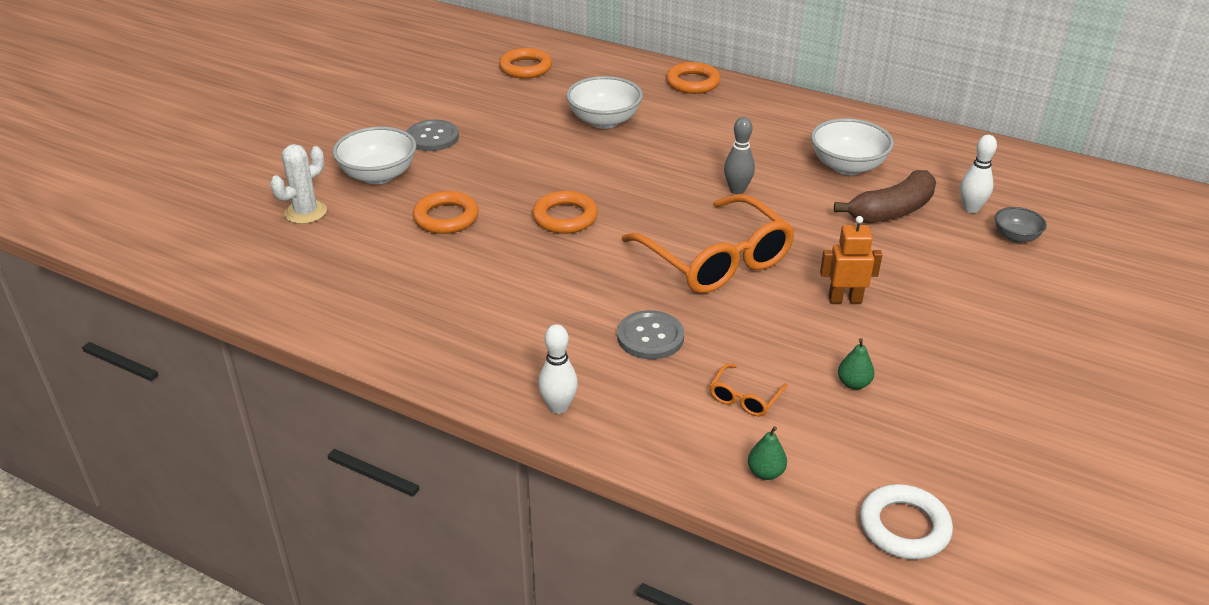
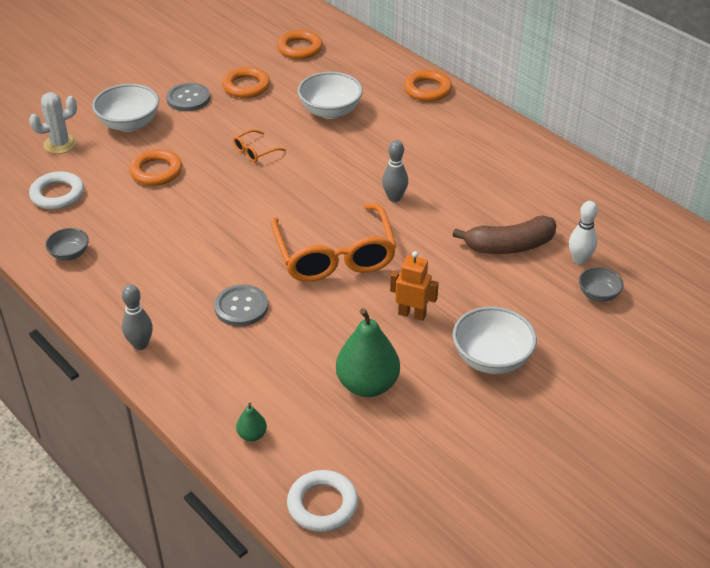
camera: 20 degrees right, 5 degrees up
orange ring [532,191,598,234] -> orange ring moved to [222,67,270,98]
white bowling pin [538,324,578,414] -> grey bowling pin [122,284,153,350]
orange glasses [710,363,788,416] -> orange glasses moved to [233,129,286,162]
white bowl [811,118,894,175] -> white bowl moved to [453,306,537,374]
green pear [838,338,874,390] -> green pear [336,308,400,397], size x2.19
none -> white ring [29,171,84,210]
none -> grey bowl [45,228,89,261]

